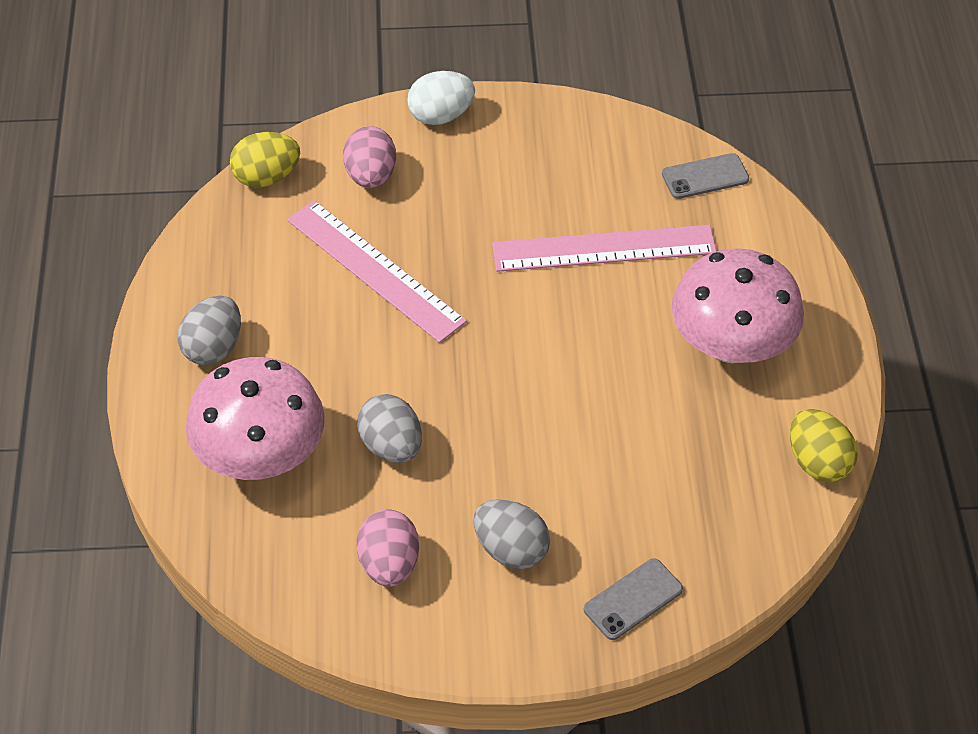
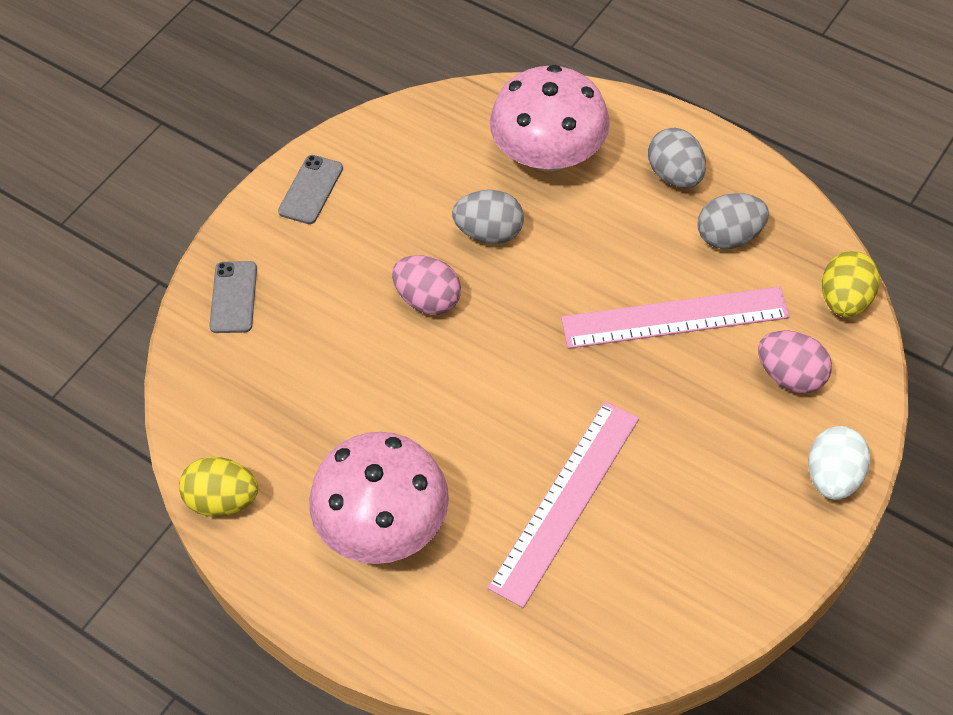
camera: 130 degrees right, 5 degrees up
pink egg [357,509,419,587] -> pink egg moved to [392,255,461,315]
grey egg [473,499,550,569] -> grey egg moved to [697,193,769,249]
grey phone [662,153,749,199] -> grey phone moved to [278,155,343,224]

